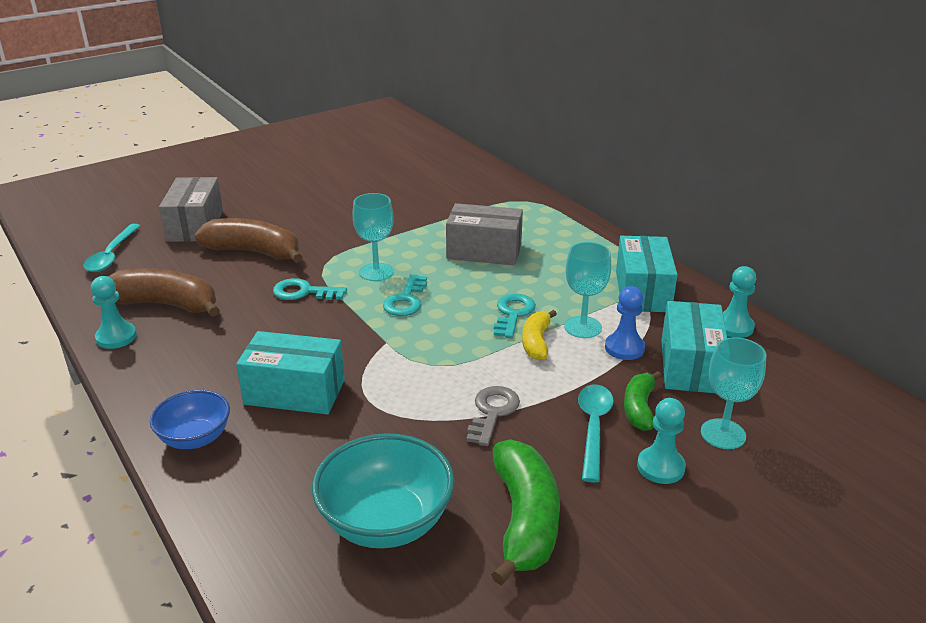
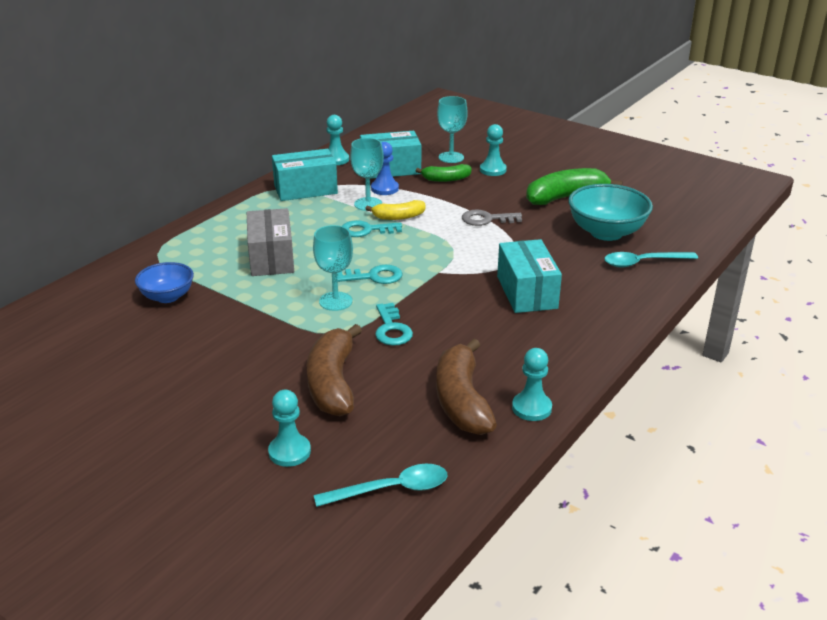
camera: 110 degrees left, 0 degrees up
blue bowl [150,390,230,449] -> blue bowl moved to [135,262,194,303]
grey box [159,177,223,242] -> turquoise pawn [268,390,311,467]
turquoise spoon [578,384,614,483] -> turquoise spoon moved to [604,252,698,267]

